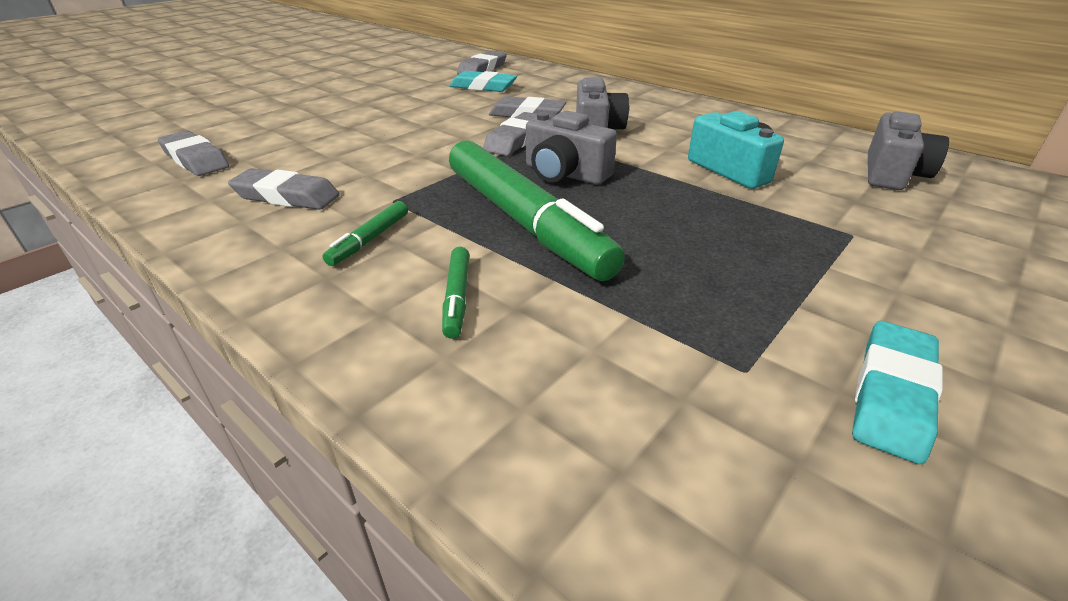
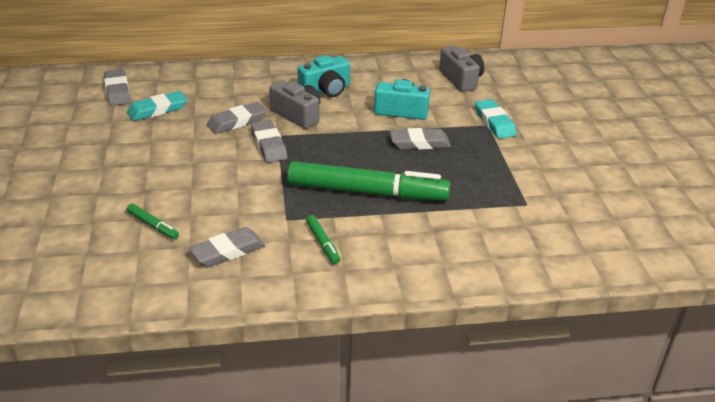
camera: 50 degrees left, 0 degrees up
grey eraser [158,130,229,176] -> grey eraser moved to [389,128,451,150]
green marker [442,247,470,339] -> green marker moved to [127,203,179,240]
grey camera [526,111,617,185] -> none
turquoise eraser [852,321,943,464] -> turquoise eraser moved to [475,99,517,139]
none -> turquoise camera [298,55,350,97]

